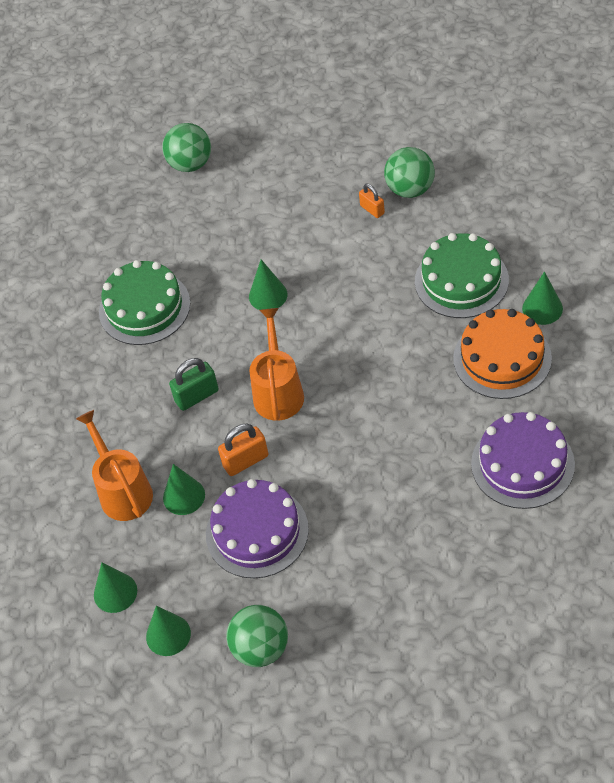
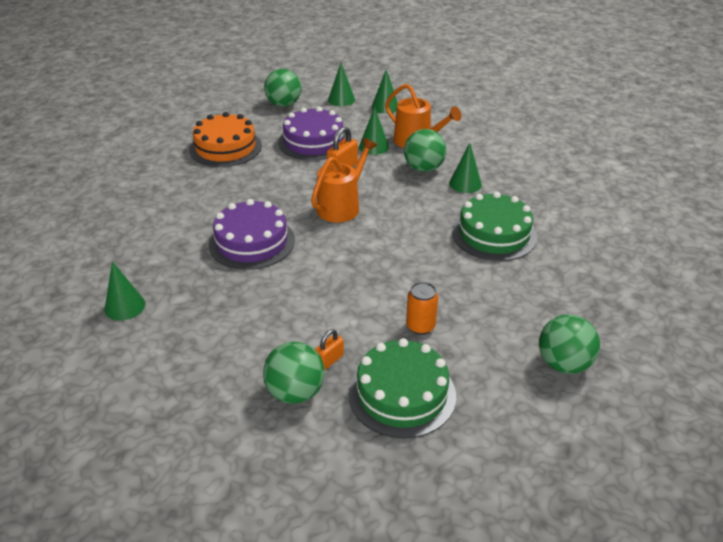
camera: 150 degrees right, 15 degrees down
green padlock [169,358,219,411] -> none
green cone [249,259,288,310] -> green cone moved to [449,143,482,193]
orange watering can [249,308,304,420] -> orange watering can turned 120 degrees counterclockwise [311,138,377,223]
orange padlock [359,184,385,218] -> orange padlock turned 75 degrees counterclockwise [315,329,344,370]
green cake [415,233,509,318] -> green cake moved to [348,338,456,438]
orange cake [453,309,552,399] -> orange cake moved to [189,112,262,167]
purple cake [471,412,575,509] -> purple cake moved to [209,199,295,270]
none -> green ball [404,129,446,172]
none -> orange can [406,282,438,335]

